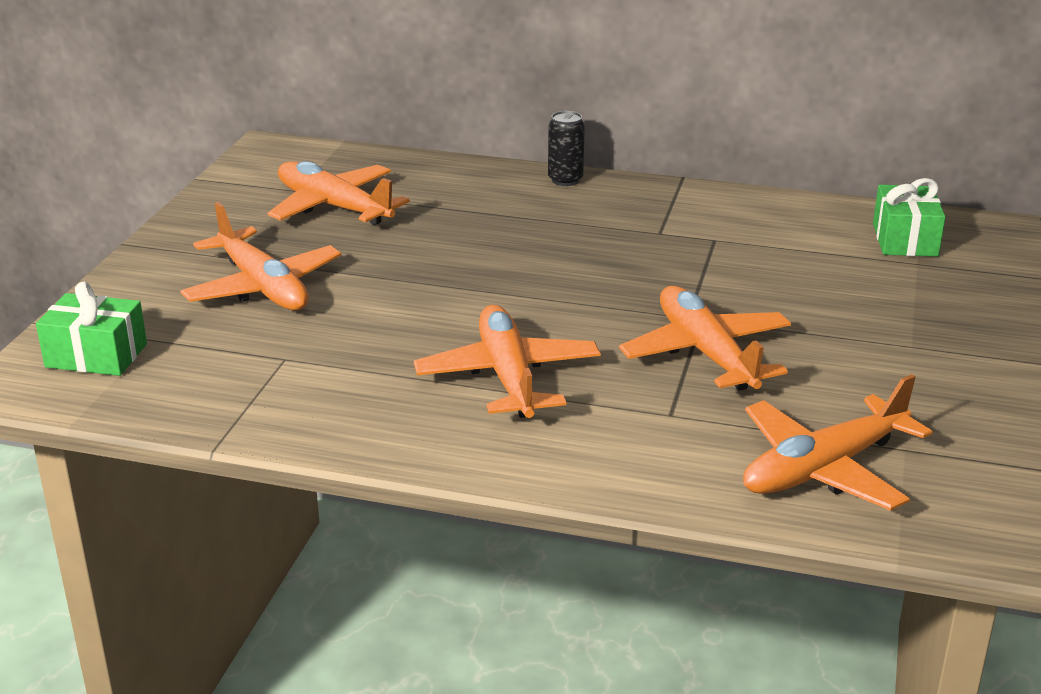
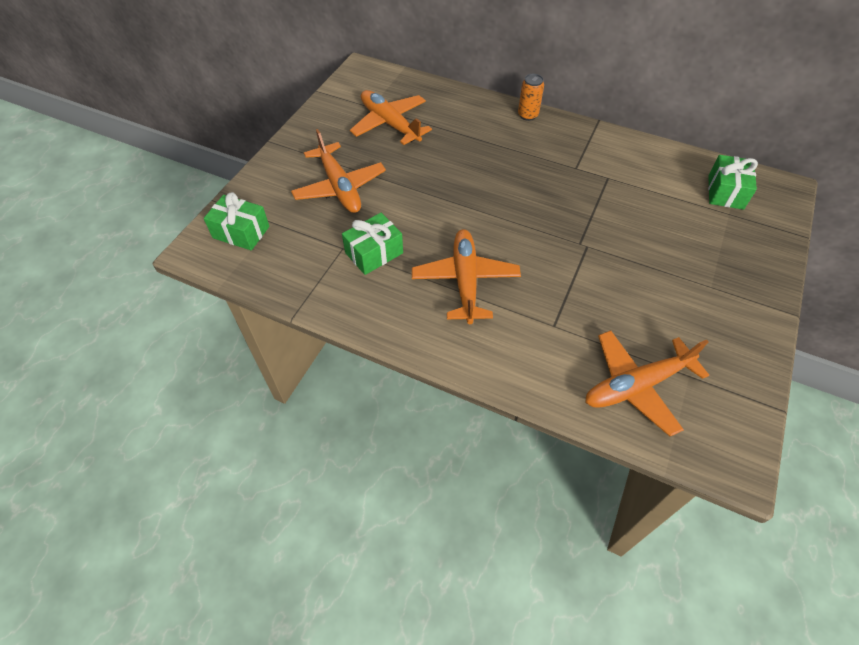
camera: 10 degrees right, 25 degrees up
black can [548,111,585,186] -> orange can [518,74,544,121]
orange plane [619,286,791,391] -> none
none -> green gift [342,213,403,275]

